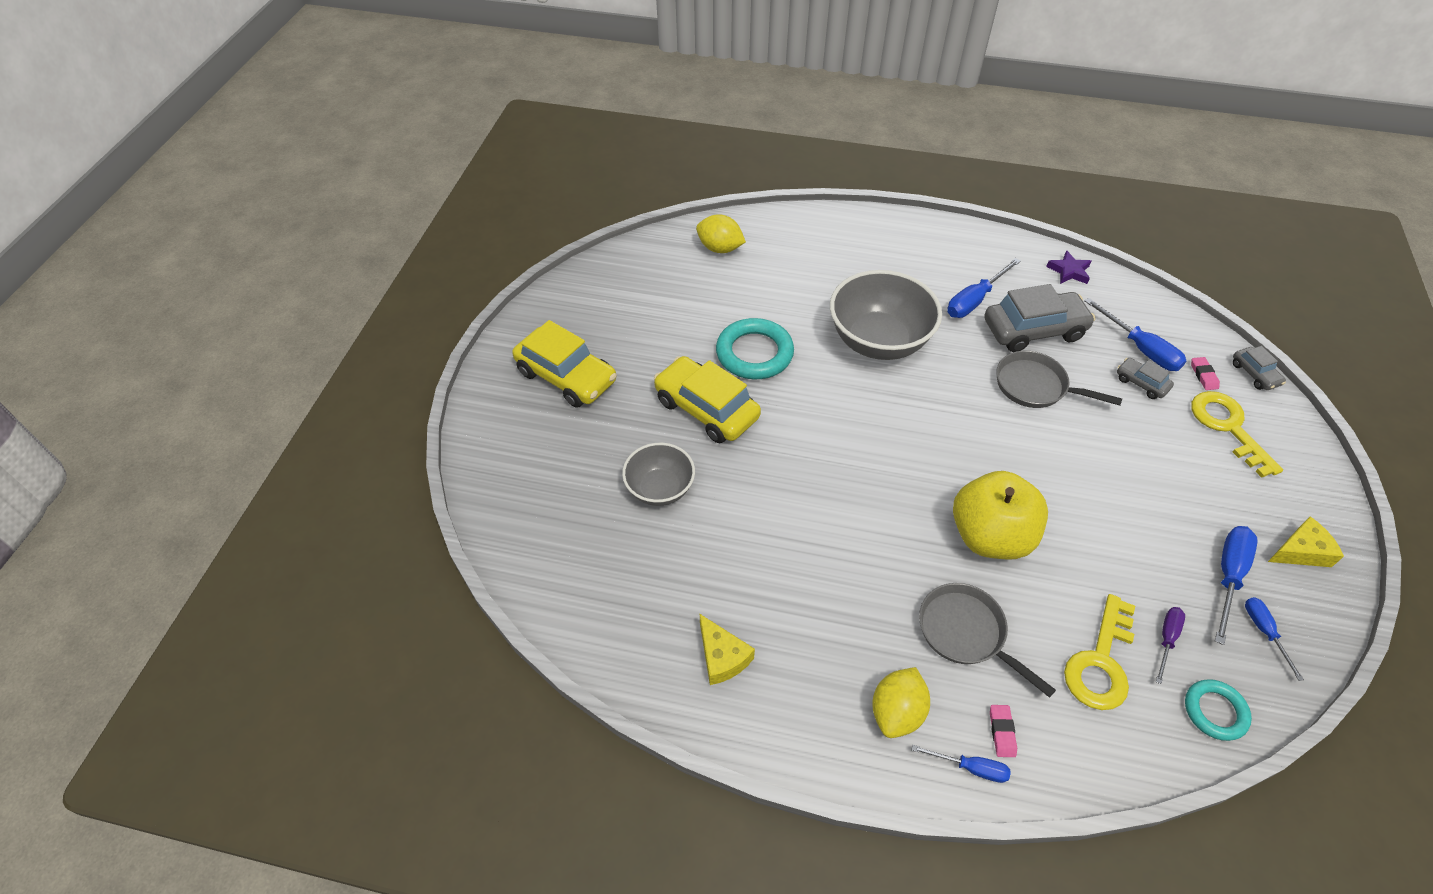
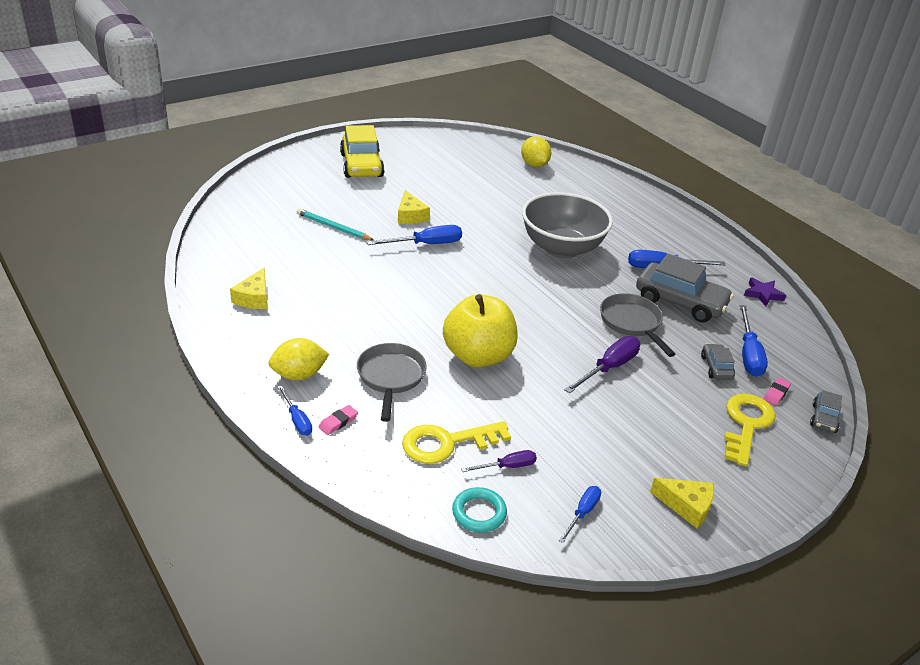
camera: 40 degrees right, 15 degrees down
grey bowl [622,443,695,506] -> turquoise pencil [297,208,375,241]
yellow car [654,356,761,443] -> yellow cheese [398,190,430,224]
turquoise ring [716,318,794,379] -> none
blue screwdriver [1215,526,1258,645] -> blue screwdriver moved to [367,225,462,245]
none -> purple screwdriver [564,336,640,393]

